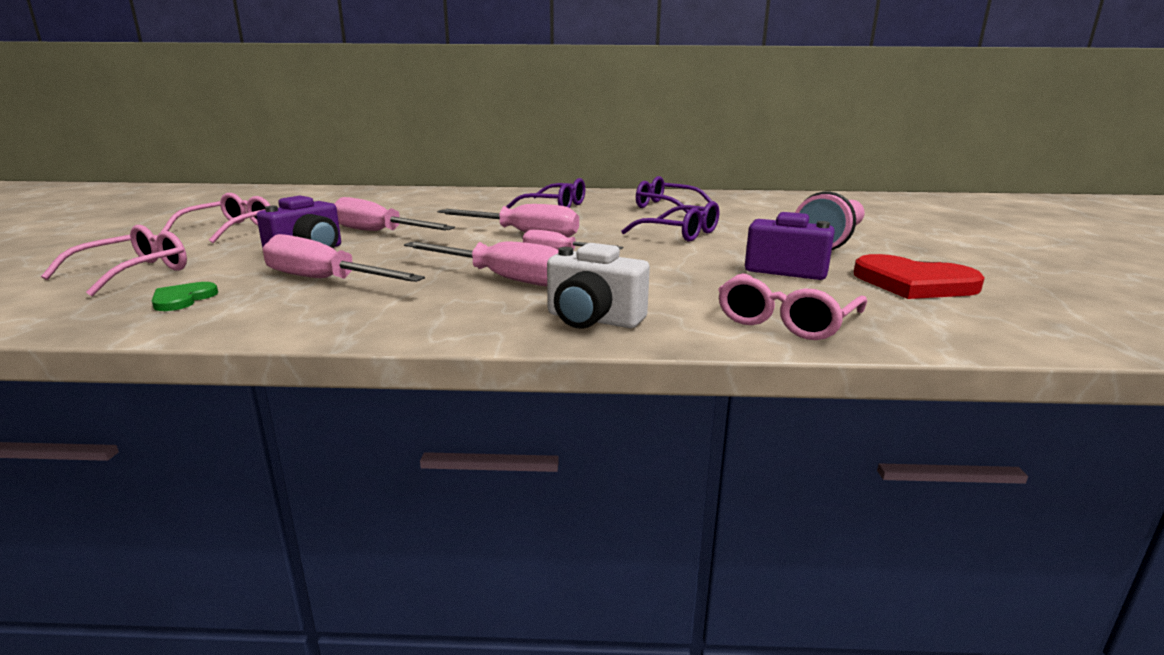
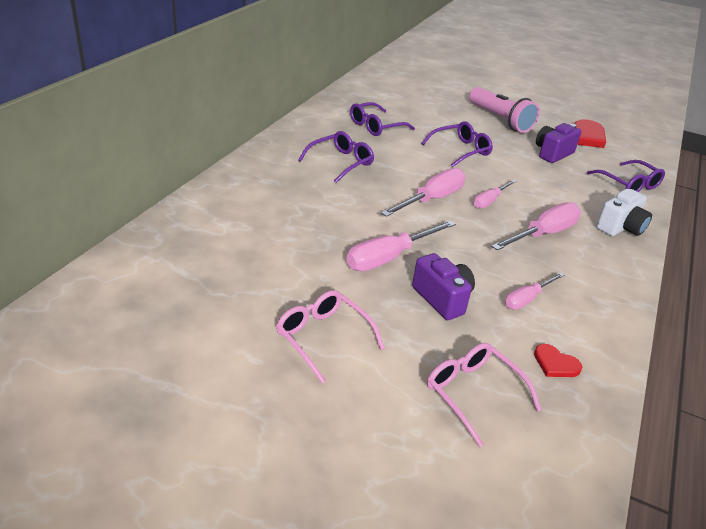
camera: 70 degrees left, 15 degrees up
green heart [152,282,218,311] -> red heart [534,344,582,377]
pink screwdriver [263,234,425,282] -> pink screwdriver [505,273,564,310], size x0.60
pink glasses [718,273,867,340] -> purple glasses [587,160,665,192]

